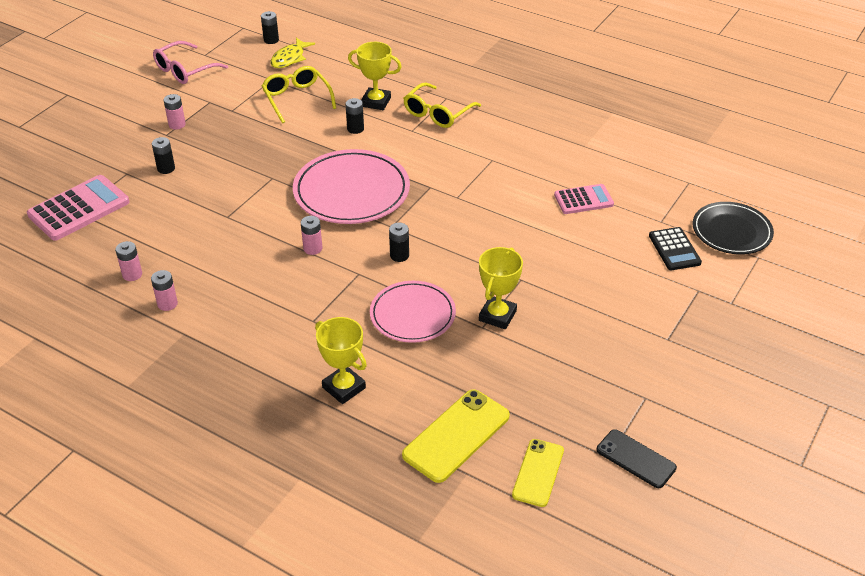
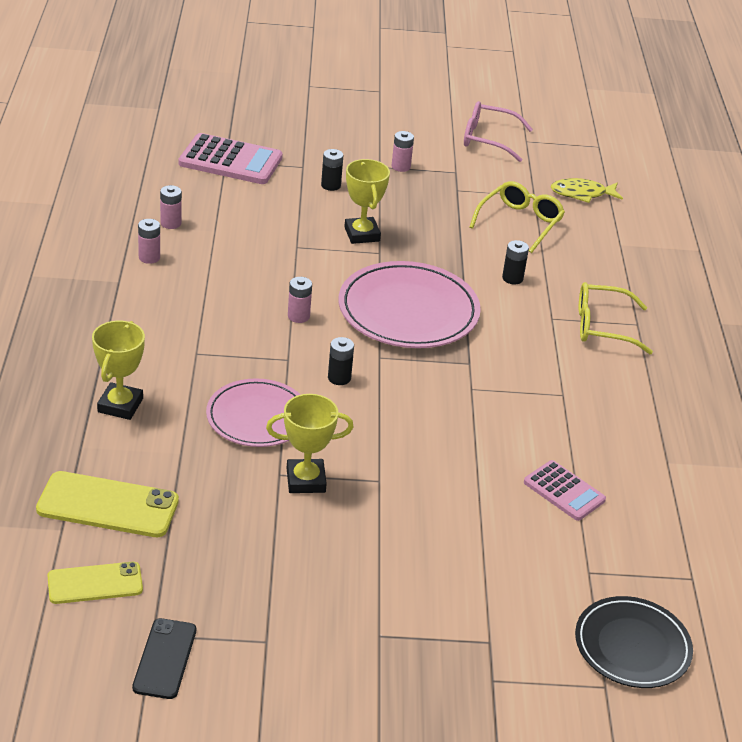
camera: 55 degrees right, 5 degrees down
black battery [261,11,279,44] -> none
yellow trophy [348,42,402,110] -> yellow trophy moved to [344,159,390,244]
black calculator [649,227,702,270] -> none

